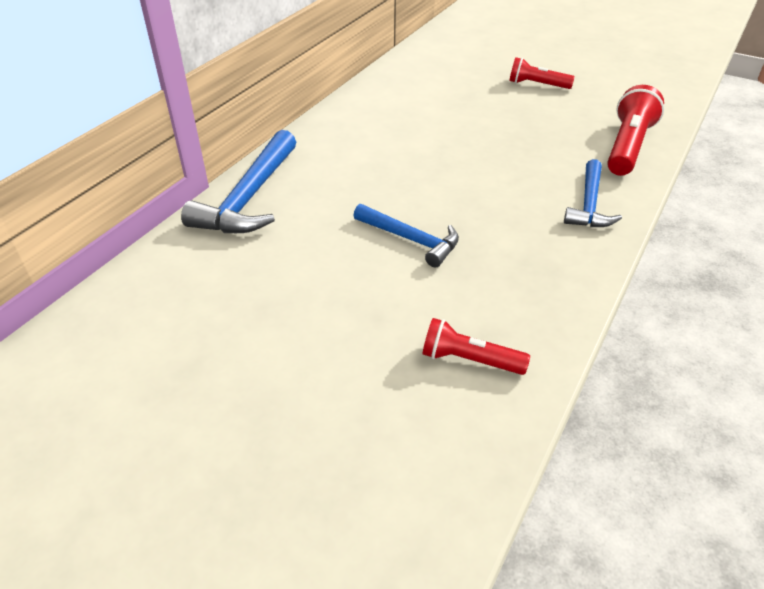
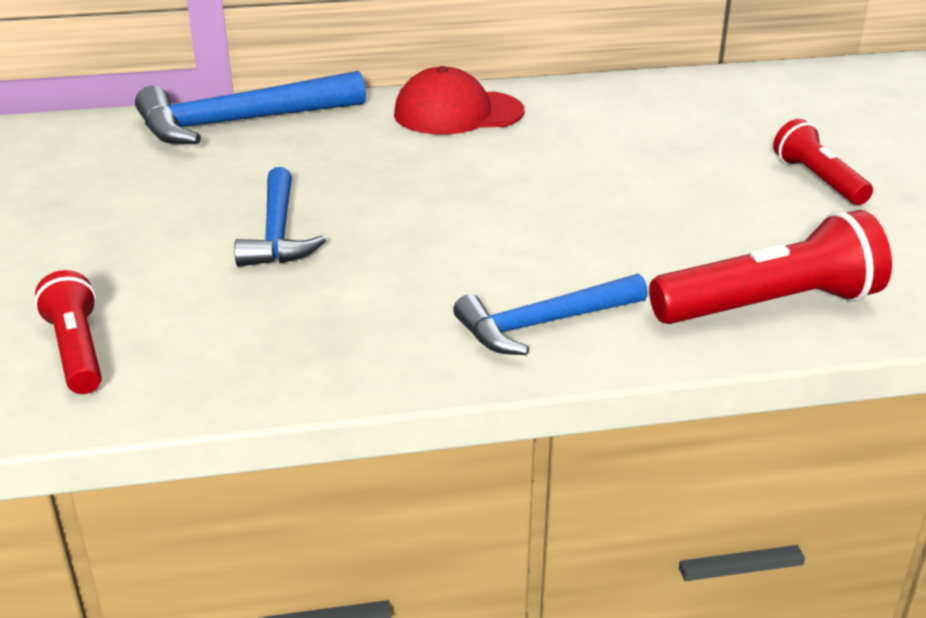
camera: 50 degrees right, 10 degrees down
none -> red cap [394,66,524,134]

